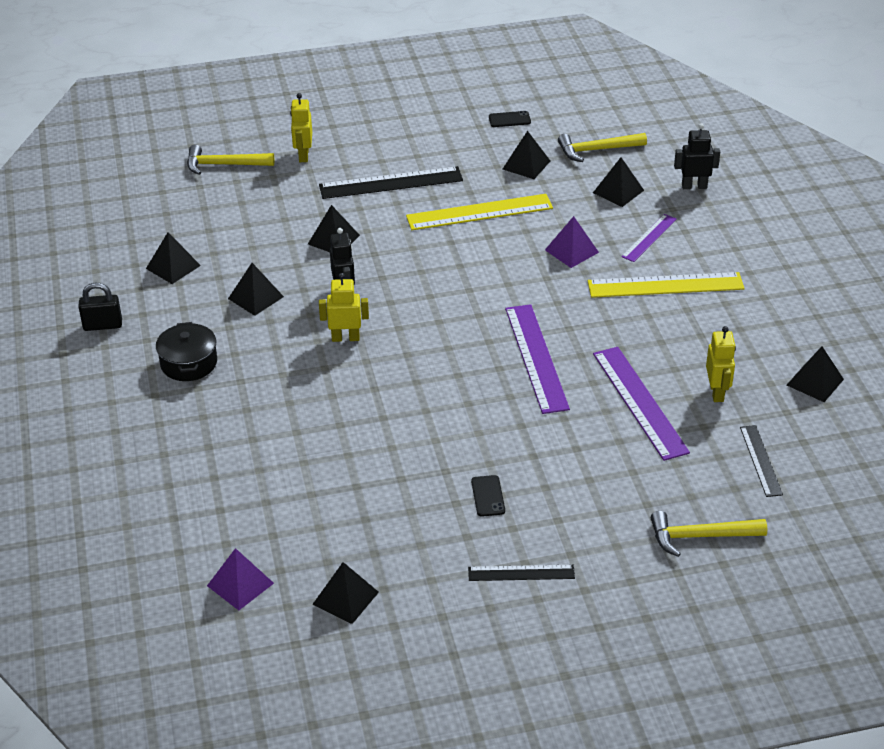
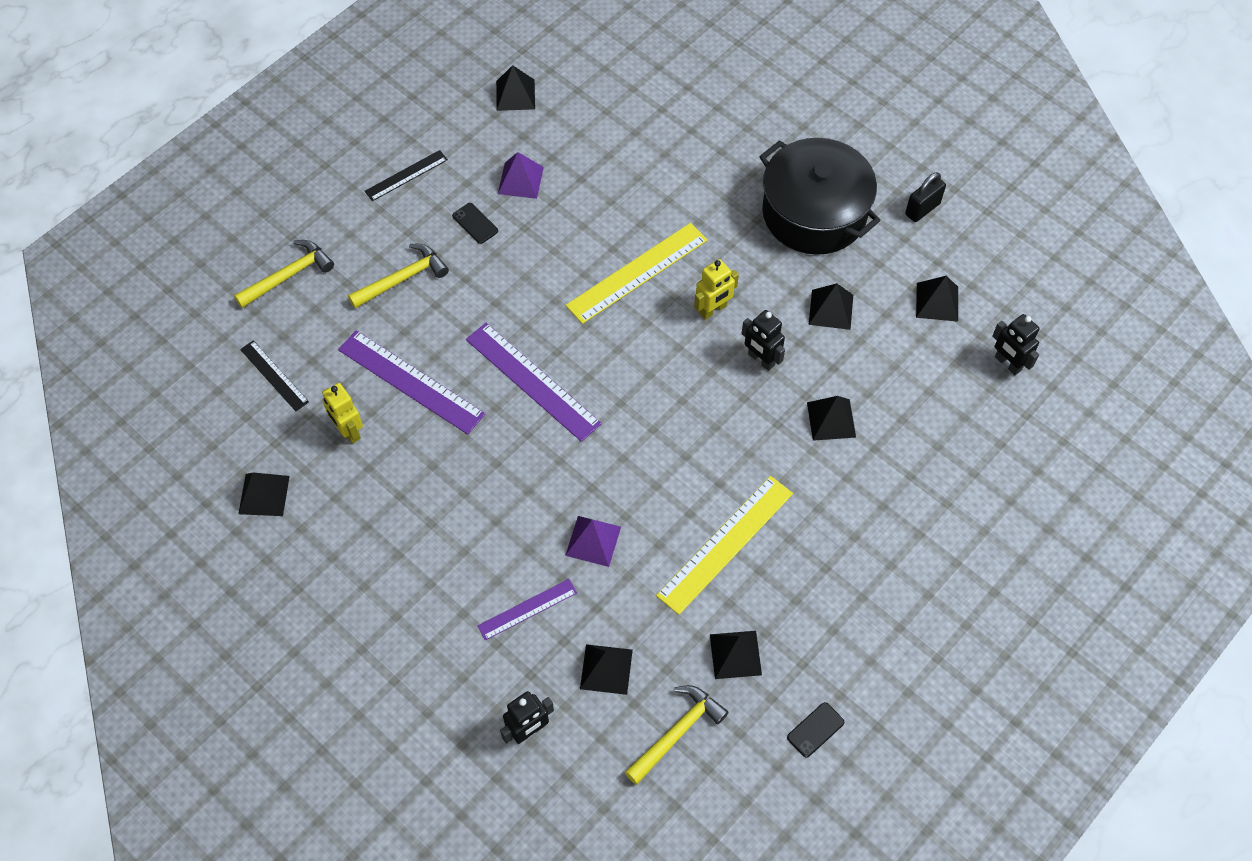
camera: 145 degrees right, 20 degrees up
black pot [156,322,217,381] -> black pot [759,138,881,255], size x1.90
yellow hammer [187,145,274,175] -> yellow hammer moved to [348,244,449,308]
purple pyramid [207,548,274,610] -> purple pyramid moved to [498,152,544,199]
yellow robot [290,93,312,162] -> none
black ruler [319,166,463,199] -> none
yellow ruler [588,272,744,298] -> yellow ruler moved to [566,223,708,324]
purple ruler [621,214,677,262] -> purple ruler turned 60 degrees clockwise [478,579,577,641]
none -> black robot [992,314,1040,375]

